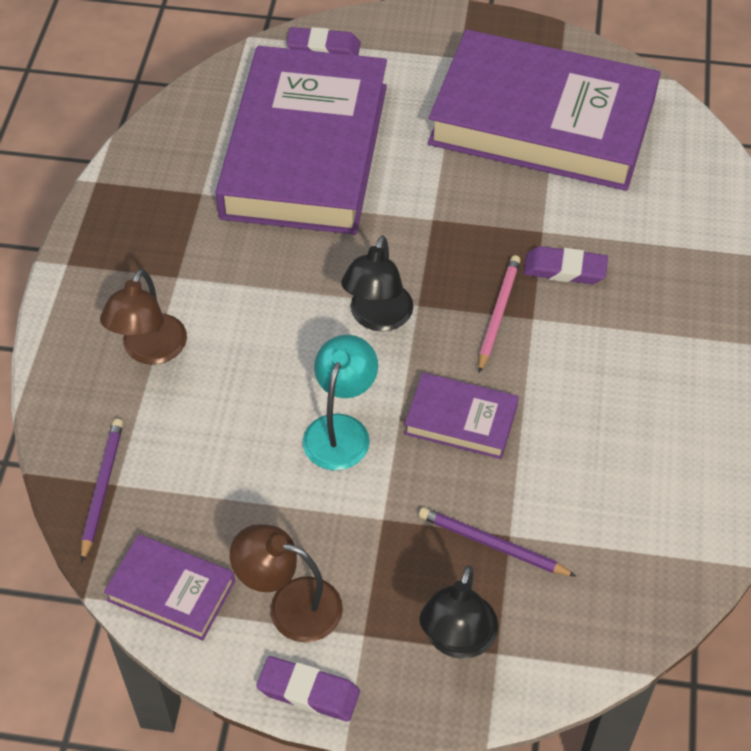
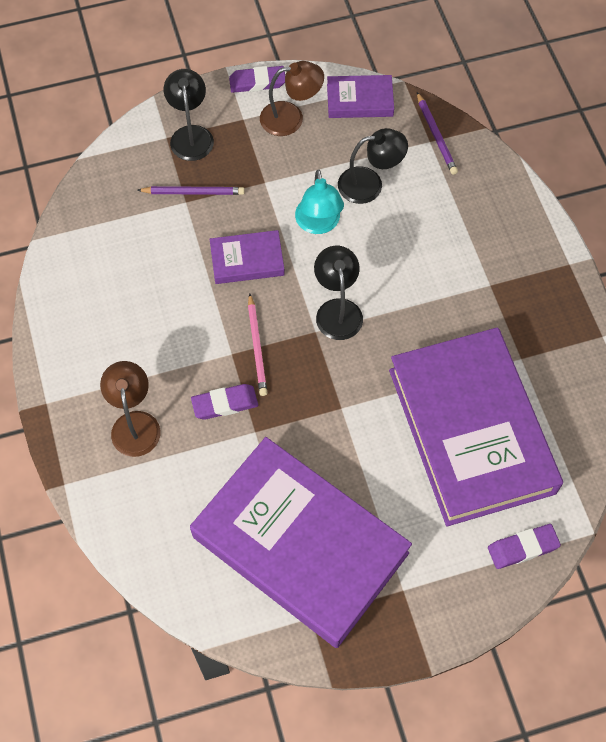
camera: 155 degrees right, 10 degrees up
brown lamp [100,269,187,365] -> brown lamp moved to [100,361,160,457]
purple book [428,29,660,191] -> purple book turned 45 degrees clockwise [190,437,412,648]
none -> black lamp [338,128,408,204]

